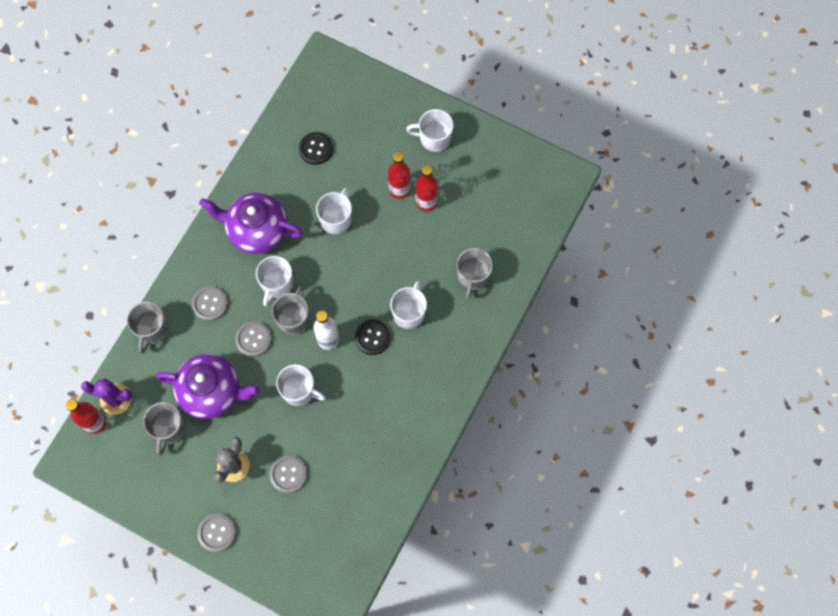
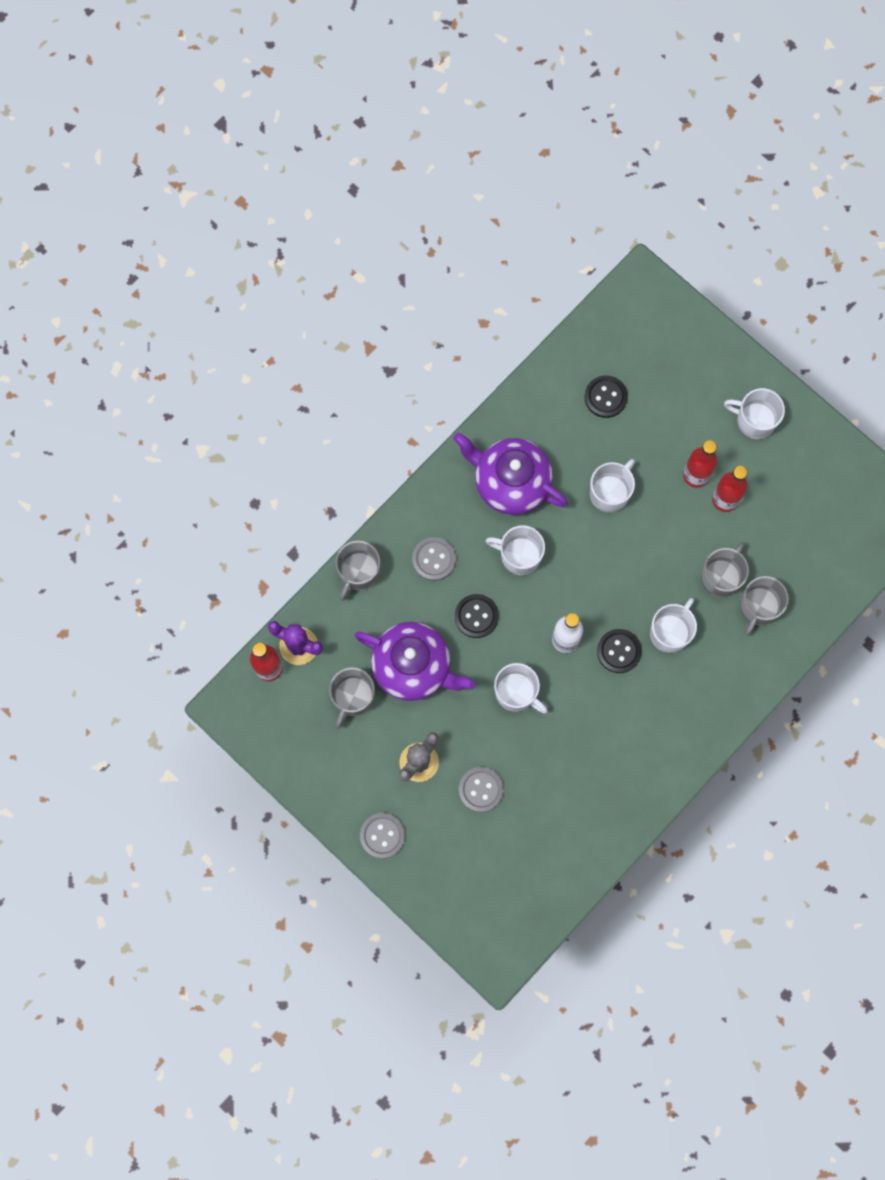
camera: 15 degrees right, 5 degrees up
grey button [235,321,272,357] -> black button [455,594,499,638]
white mug [256,256,293,307] -> white mug turned 75 degrees clockwise [485,525,545,575]
grey mug [272,286,309,335] -> grey mug moved to [701,542,749,597]

